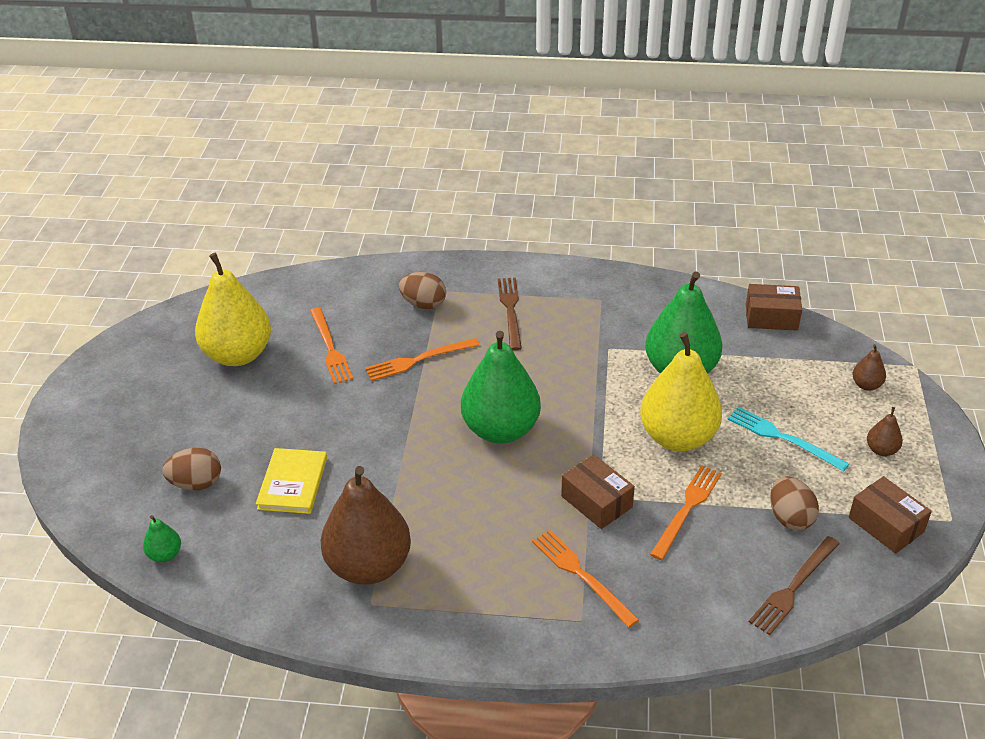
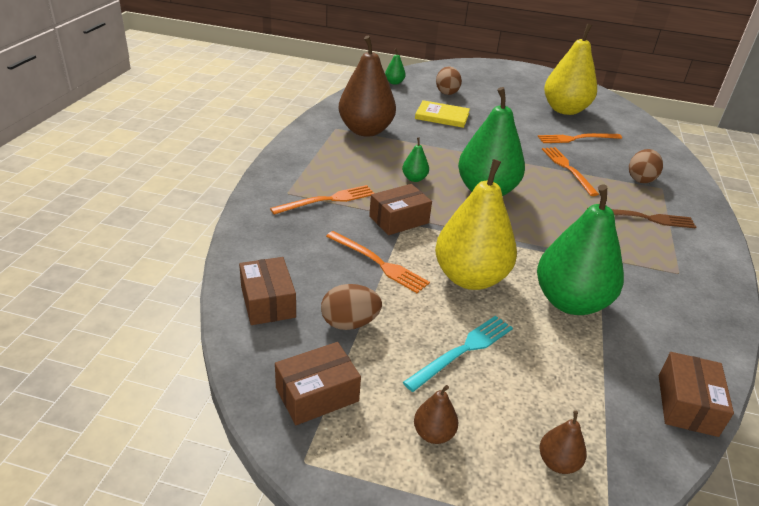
camera: 95 degrees right, 5 degrees down
brown fork [749,536,840,635] -> brown box [239,257,296,325]
none -> green pear [402,138,429,182]

